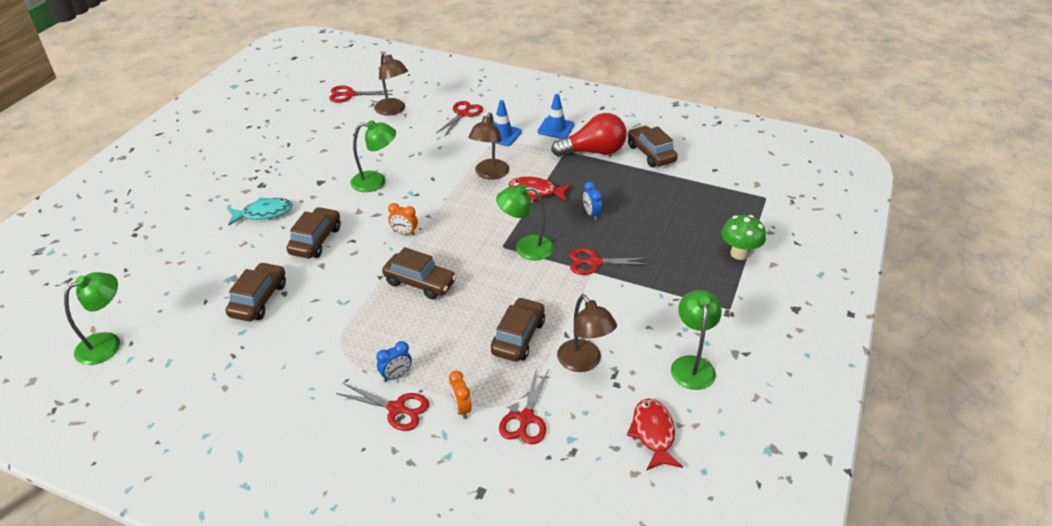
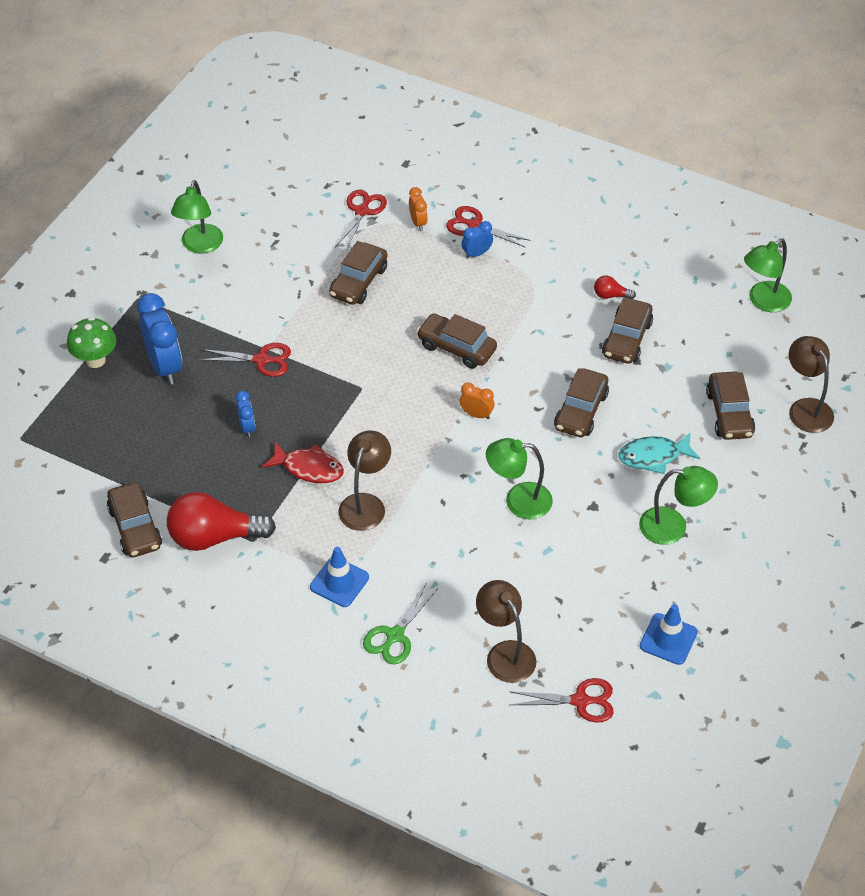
camera: 175 degrees left, 10 degrees up
red scissors [437,101,483,136] -> green scissors [363,584,438,665]
green lamp [496,184,554,261] -> green lamp moved to [639,466,718,545]
blue traffic cone [537,94,574,139] -> blue traffic cone moved to [640,604,698,665]
brown lamp [557,295,617,372] -> brown lamp moved to [789,336,834,433]
red fish [627,399,683,471] -> none
none -> blue clock [137,293,182,384]
none -> red light bulb [594,276,636,299]
none -> brown car [706,372,755,440]

